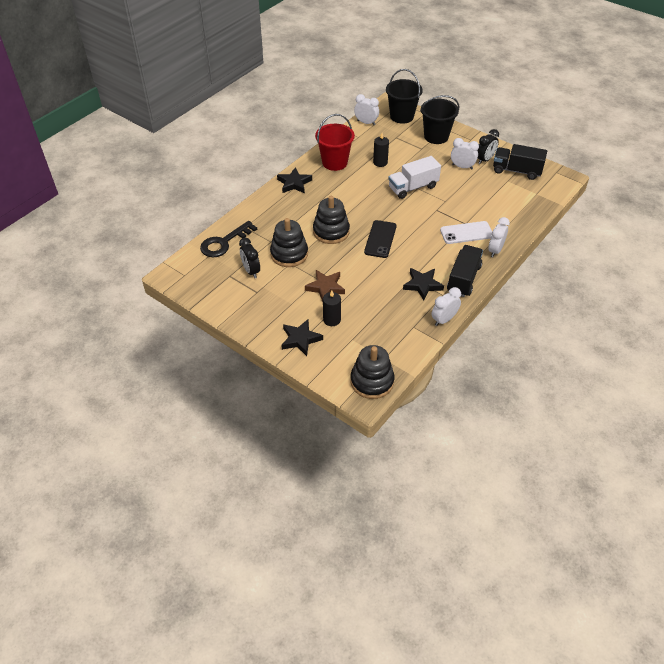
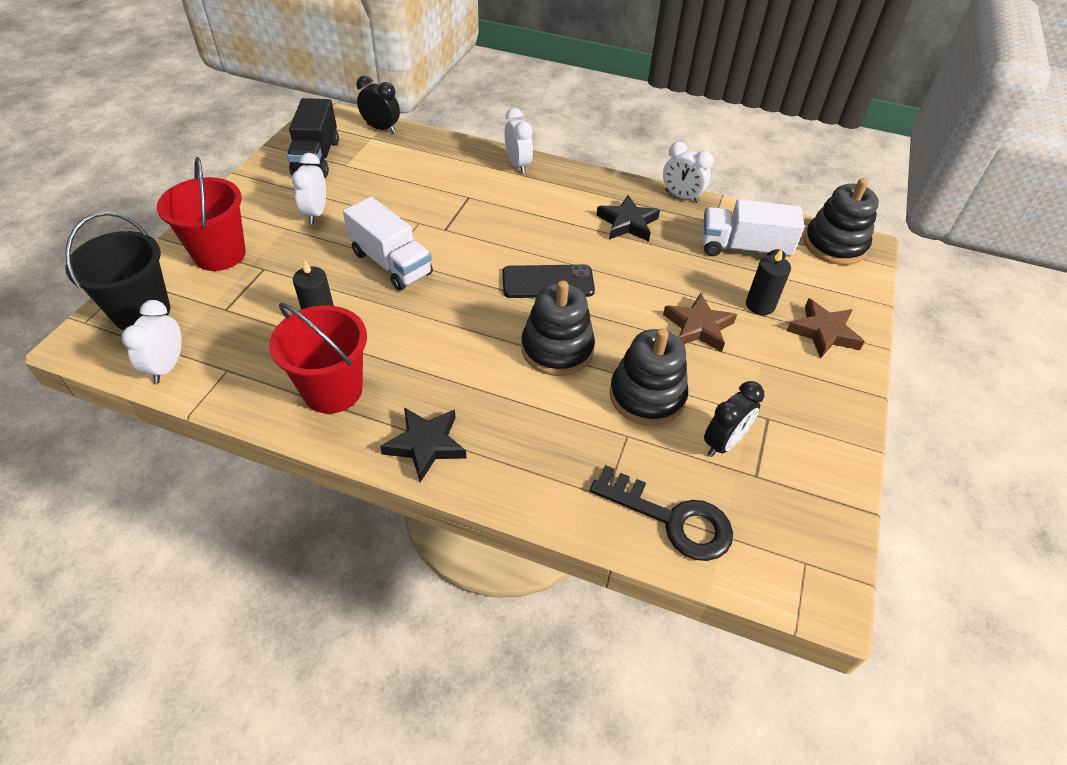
camera: 110 degrees left, 0 degrees up
black star [281,319,323,356] -> brown star [787,298,865,359]
black bucket [420,95,459,144] -> red bucket [157,157,246,271]
white phone [440,221,492,244] -> none
black truck [447,245,483,297] -> none
black clock [477,129,499,164] -> black clock moved to [357,76,400,133]
white clock [489,217,510,257] -> white clock turned 120 degrees counterclockwise [505,108,533,174]
none -> white truck [702,199,804,259]

